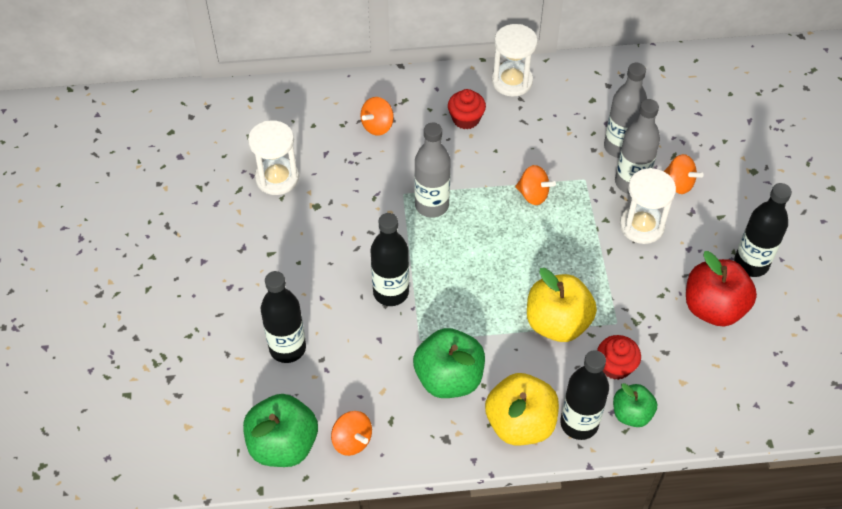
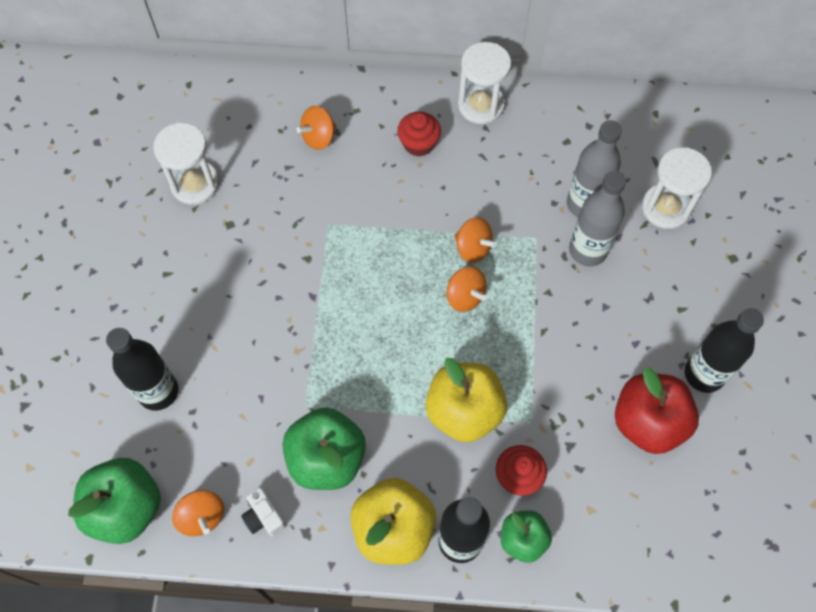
camera: 10 degrees right, 10 degrees up
black bottle [370,213,409,306] -> none
grey bottle [414,122,451,218] -> none
white hourglass [620,168,676,244] -> white hourglass moved to [642,147,712,229]
orange spinning top [664,154,704,194] -> orange spinning top moved to [446,267,487,312]
none -> white camera [241,487,286,536]

